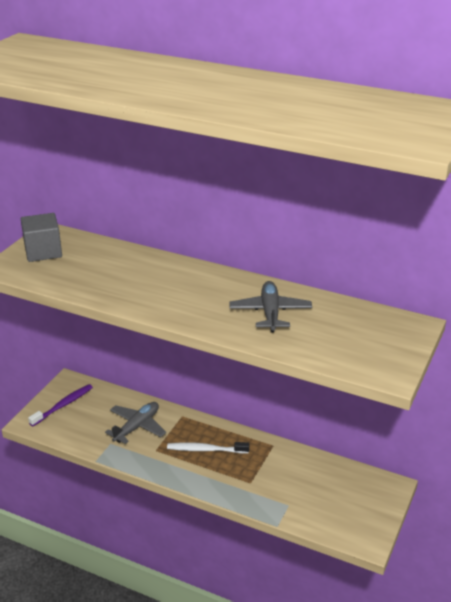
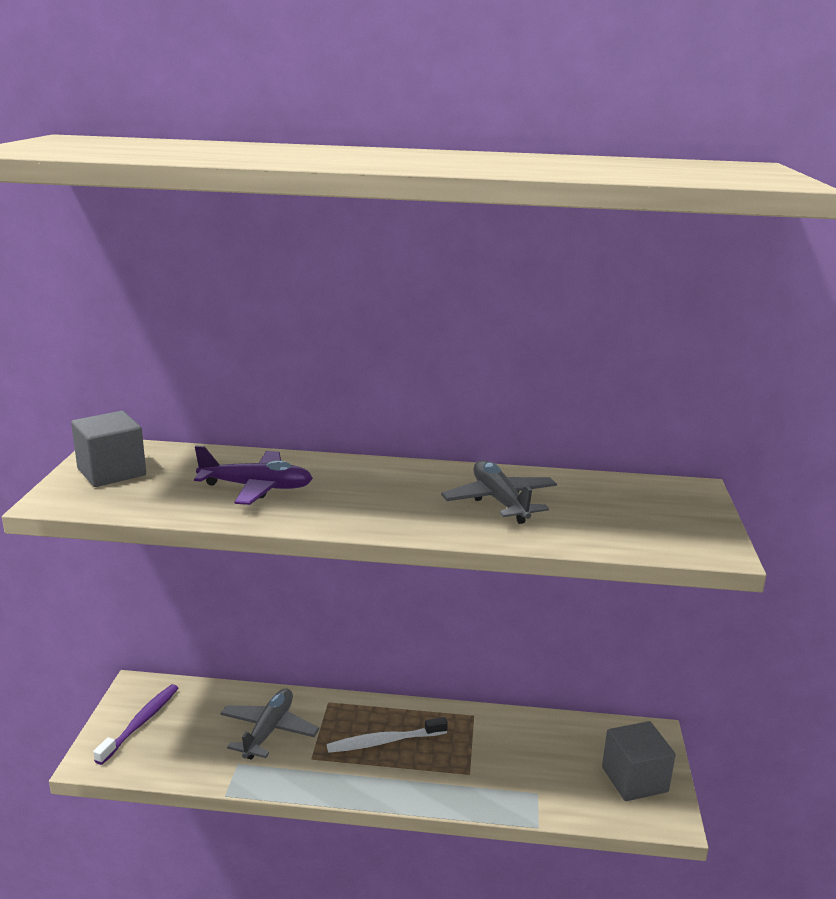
camera: 20 degrees left, 10 degrees down
none -> purple plane [194,446,313,505]
none -> grey cube [602,721,676,801]

